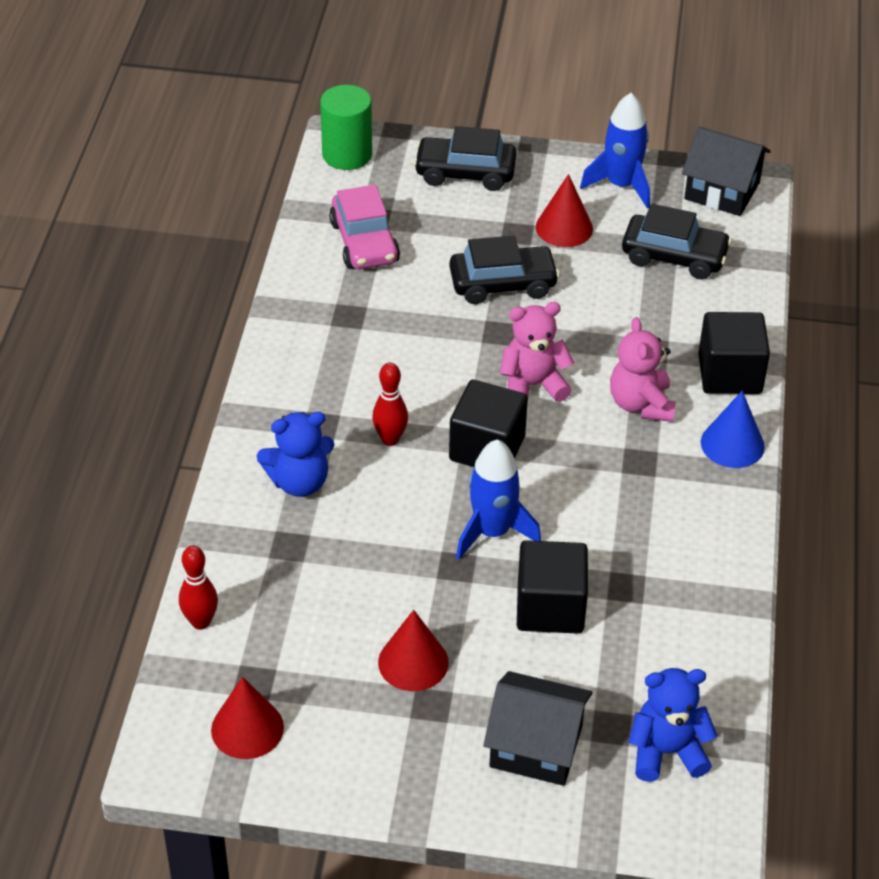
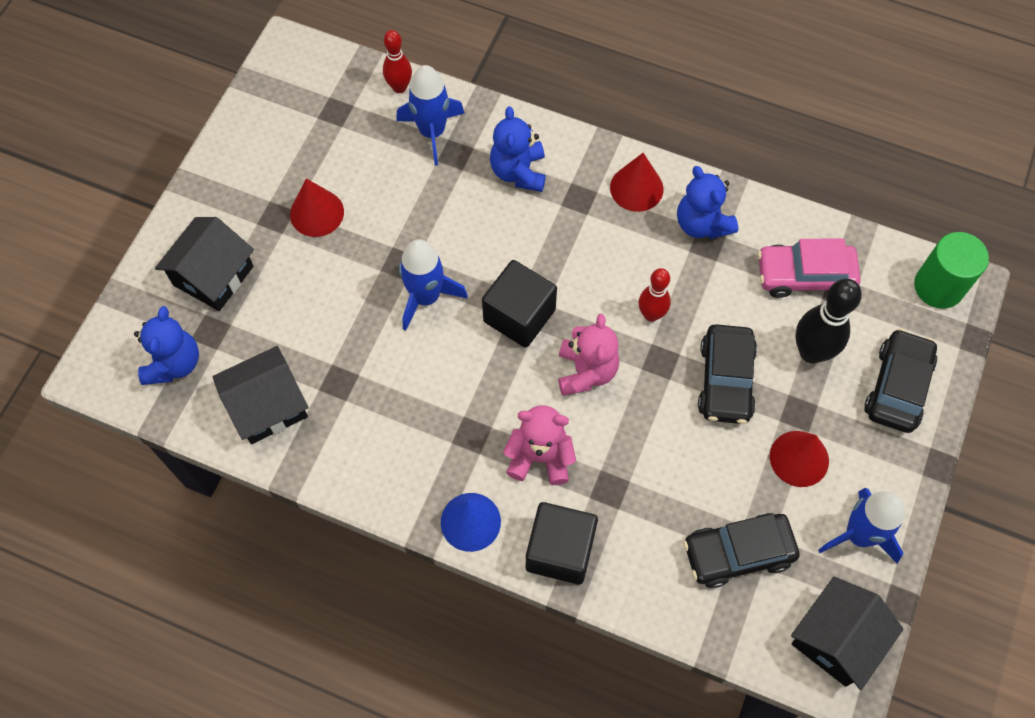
camera: 105 degrees right, 20 degrees up
red cone [211,677,284,759] -> red cone moved to [610,153,664,212]
red bowling pin [372,363,408,446] -> red bowling pin moved to [639,268,671,322]
black cube [517,540,588,634] -> none
black car [622,204,732,280] -> black car turned 45 degrees clockwise [683,513,799,588]
none -> black house [213,346,308,444]
none -> blue rocket [396,65,465,166]
none -> blue teddy bear [677,166,738,239]
none -> black bowling pin [795,279,862,363]

